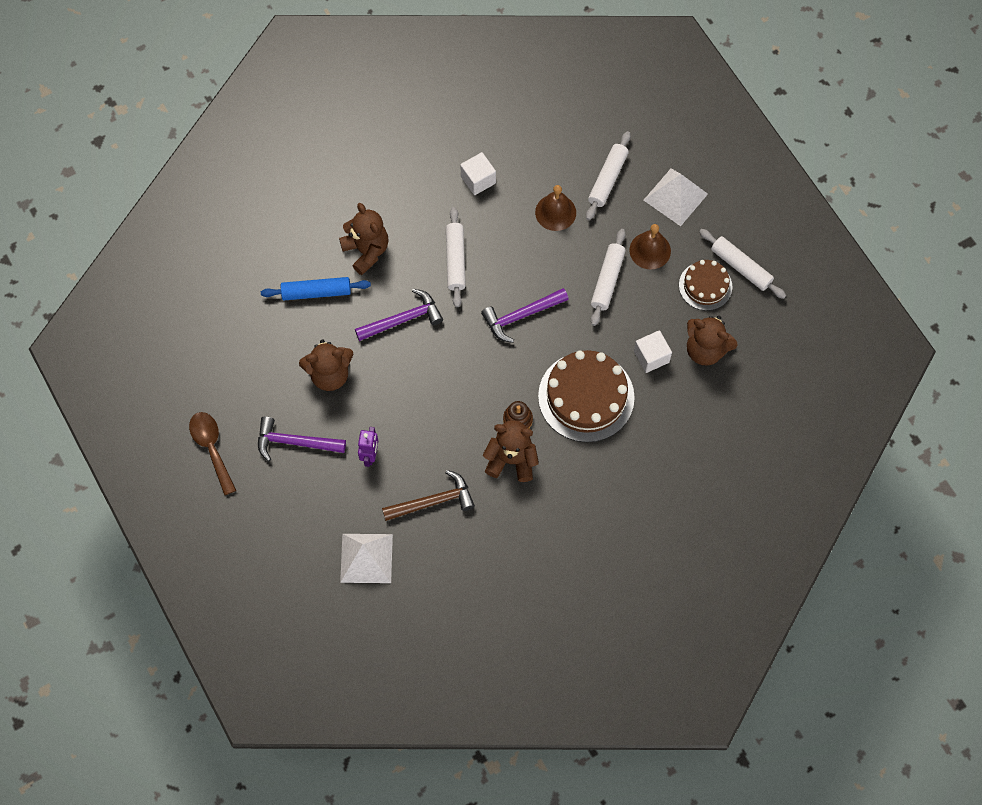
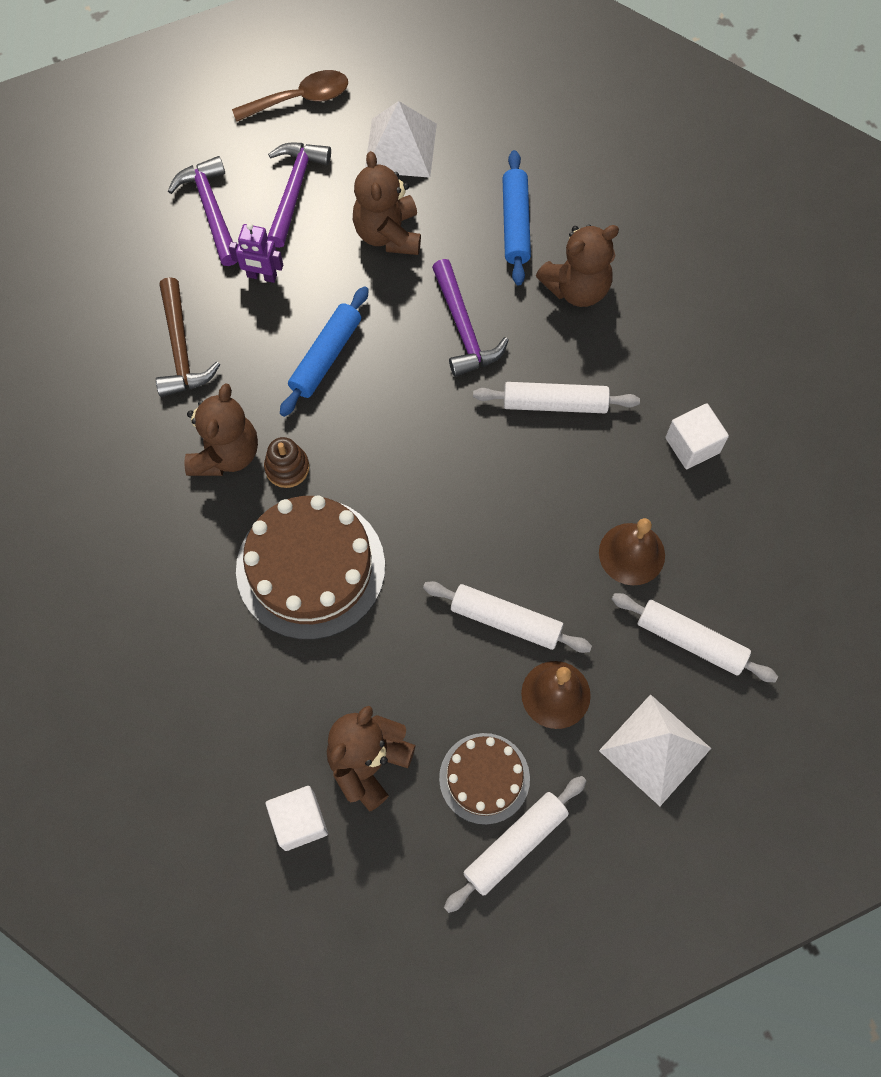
camera: 95 degrees right, 0 degrees up
white pyramid [340,534,393,583] -> white pyramid moved to [365,101,437,178]
purple hammer [481,288,569,343] -> purple hammer moved to [168,156,237,266]
white cube [634,330,672,373] -> white cube moved to [266,786,328,851]
none -> blue rolling pin [280,286,369,417]

